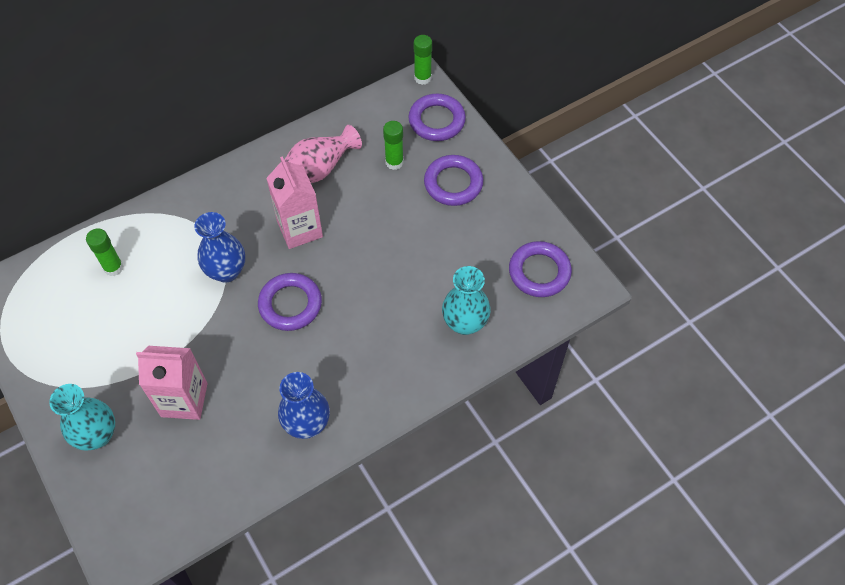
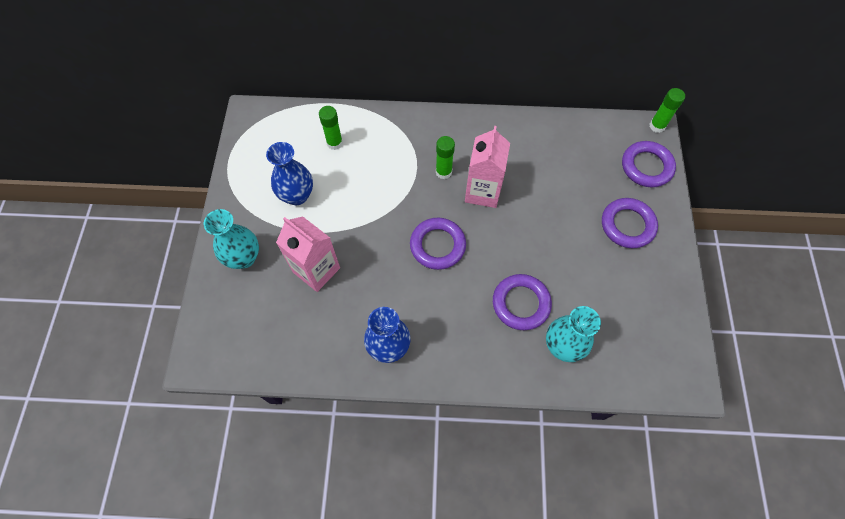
camera: 35 degrees right, 5 degrees up
blue vase [194,212,245,283] -> blue vase moved to [266,142,313,205]
pink vase [284,125,362,183] -> none
green glue stick [383,121,404,170] -> green glue stick moved to [436,136,455,179]
purple ring [509,241,572,297] -> purple ring moved to [493,274,552,330]

